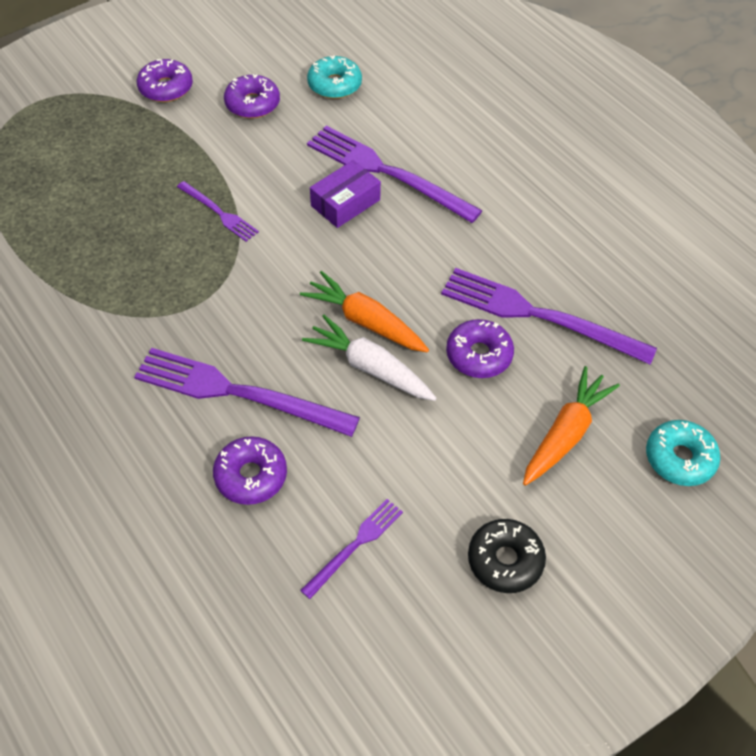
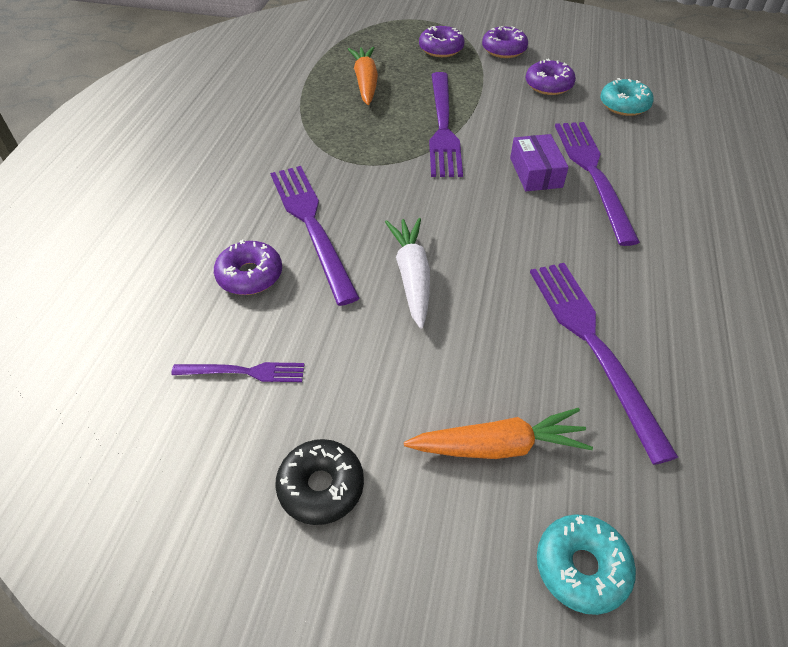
camera: 50 degrees right, 5 degrees down
purple fork [177,181,259,242] -> purple fork [429,72,463,177], size x1.94
orange carrot [300,271,429,352] -> orange carrot moved to [348,47,378,105]
purple box [310,160,381,228] -> purple box turned 75 degrees clockwise [510,134,569,191]
purple donut [446,319,514,378] -> purple donut moved to [419,26,465,57]

